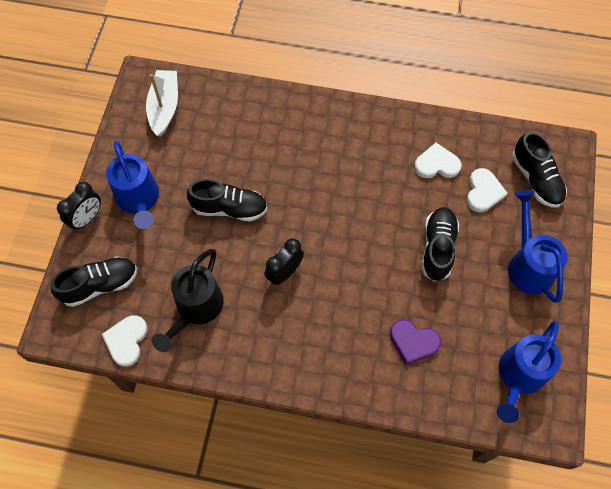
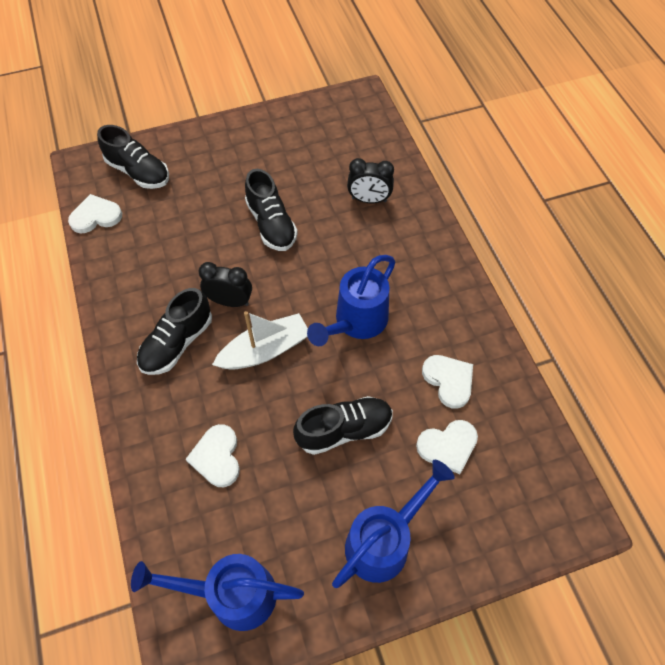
camera: 60 degrees right, 5 degrees down
black clock [57,182,101,231] -> black clock moved to [347,158,394,203]
blue watering can [106,141,159,229] -> blue watering can moved to [307,255,395,346]
white boat [146,70,178,137] -> white boat moved to [212,311,308,370]
black watering can [152,249,224,352] -> none
purple heart [390,319,441,364] -> white heart [186,424,240,487]
black shoe [512,132,567,208] -> black shoe moved to [137,288,212,375]

